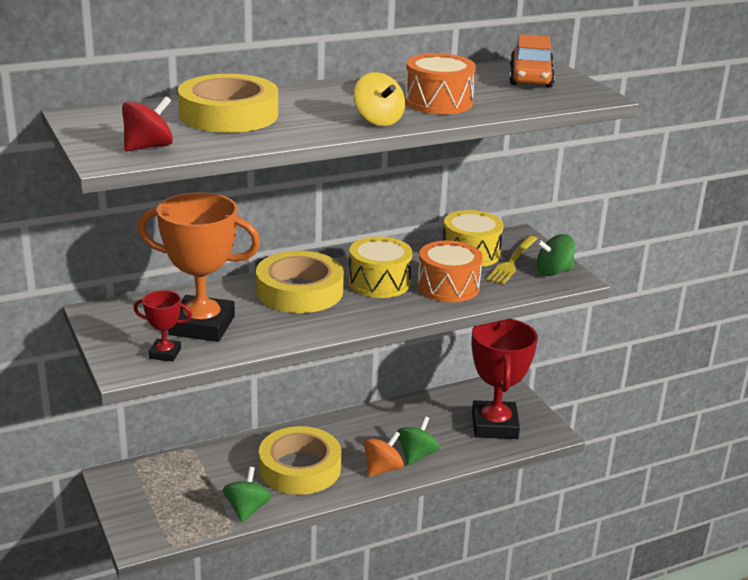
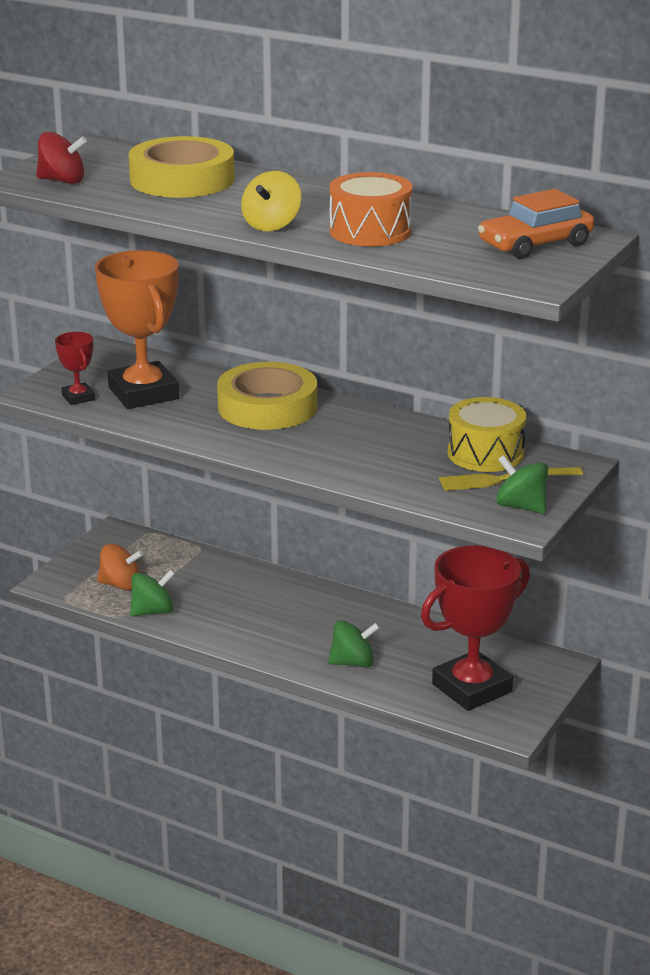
camera: 55 degrees right, 0 degrees up
yellow tape [259,426,341,495] -> none
yellow drum [349,237,412,298] -> none
orange spinning top [364,431,404,477] -> orange spinning top moved to [97,543,143,591]
orange drum [417,241,483,302] -> none

